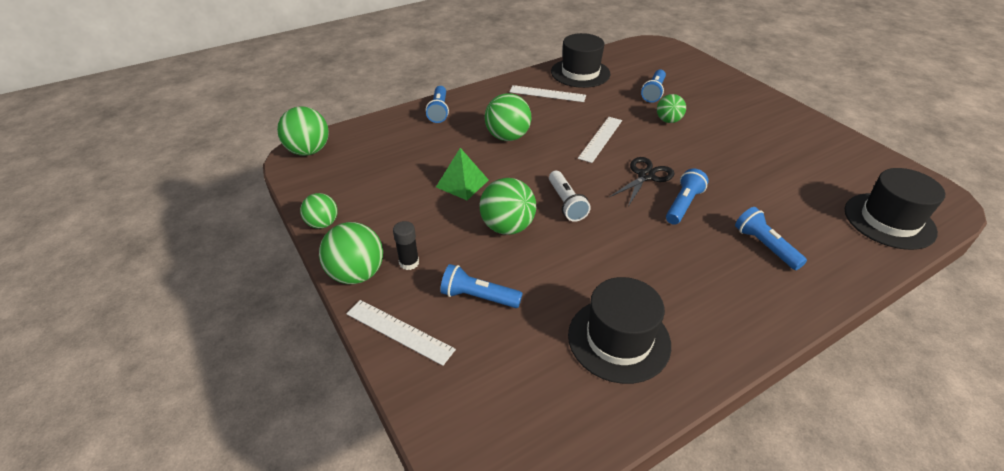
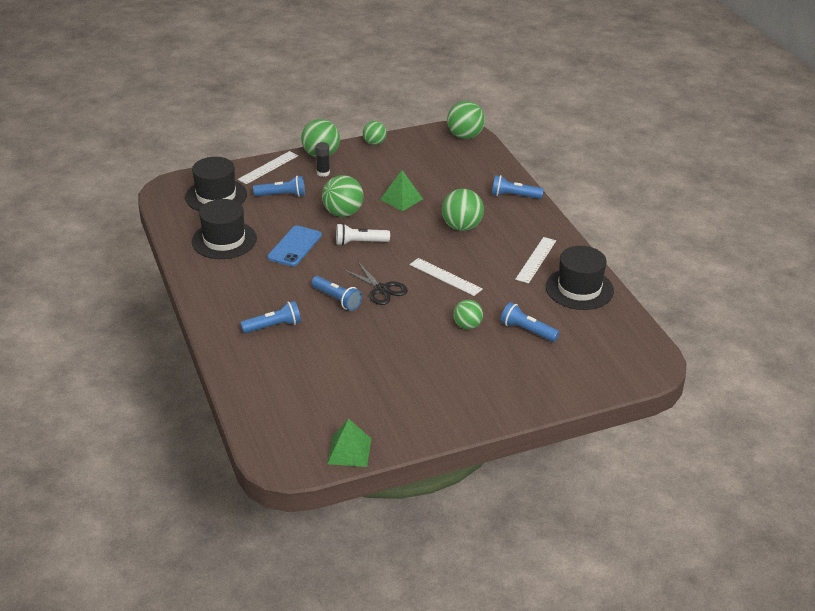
camera: 100 degrees right, 5 degrees down
blue flashlight [440,264,522,308] -> blue flashlight turned 60 degrees clockwise [253,176,305,197]
black hat [845,168,945,250] -> black hat moved to [185,157,247,211]
none -> blue phone [267,226,322,266]
none -> green pyramid [327,419,371,467]

